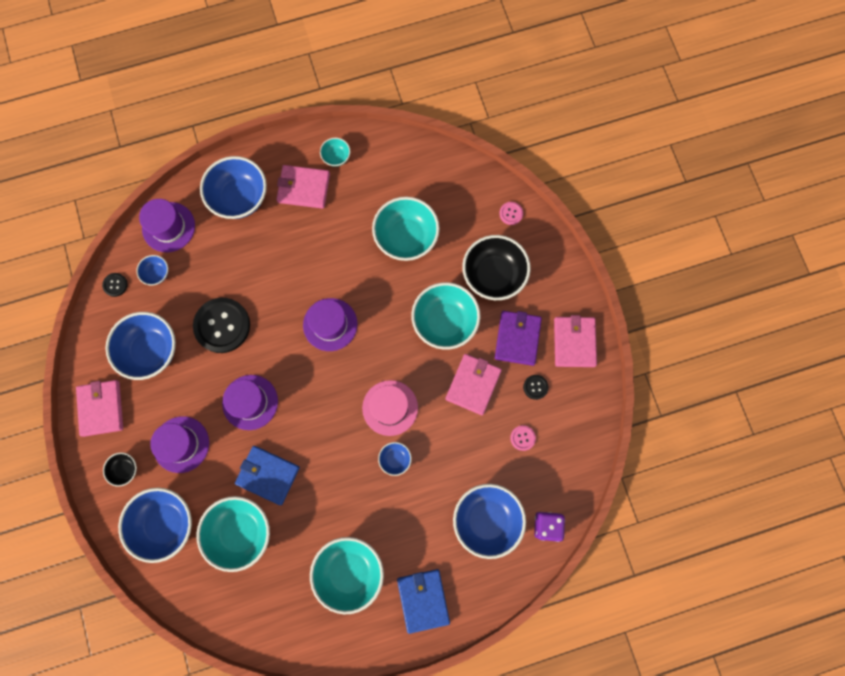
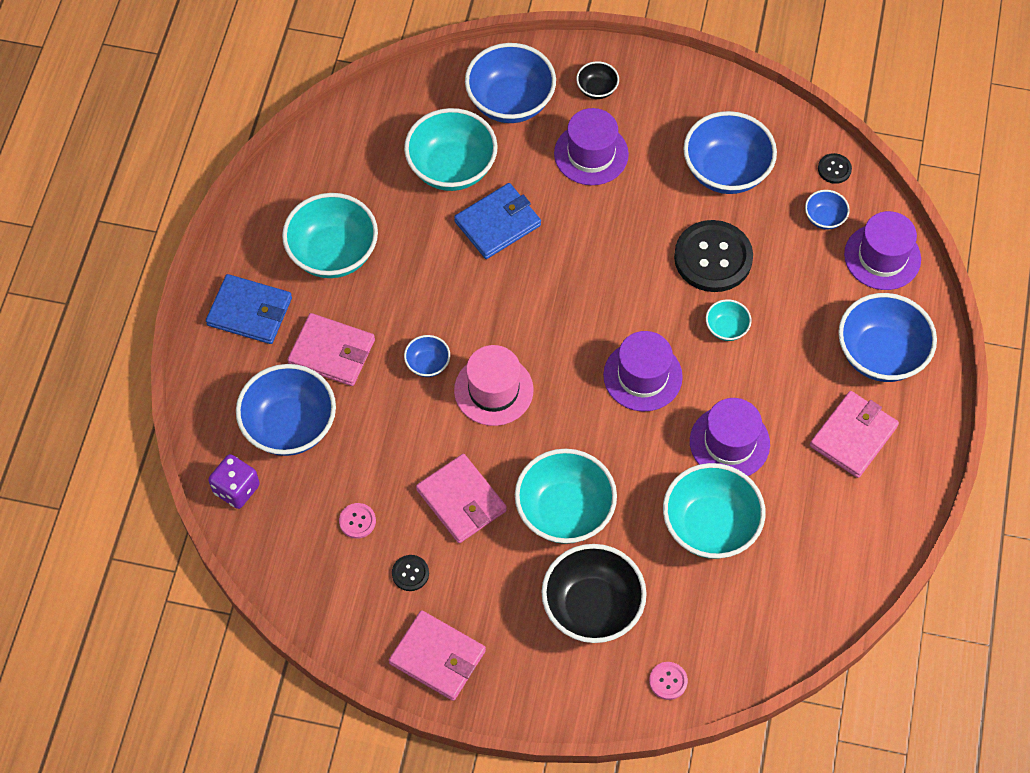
camera: 120 degrees right, 15 degrees down
pink wallet [76,380,123,437] -> pink wallet moved to [287,313,375,386]
purple hat [222,375,278,430] -> purple hat moved to [690,398,770,476]
turquoise bowl [320,137,351,167] -> turquoise bowl moved to [706,299,752,341]
purple wallet [495,311,542,366] -> none

